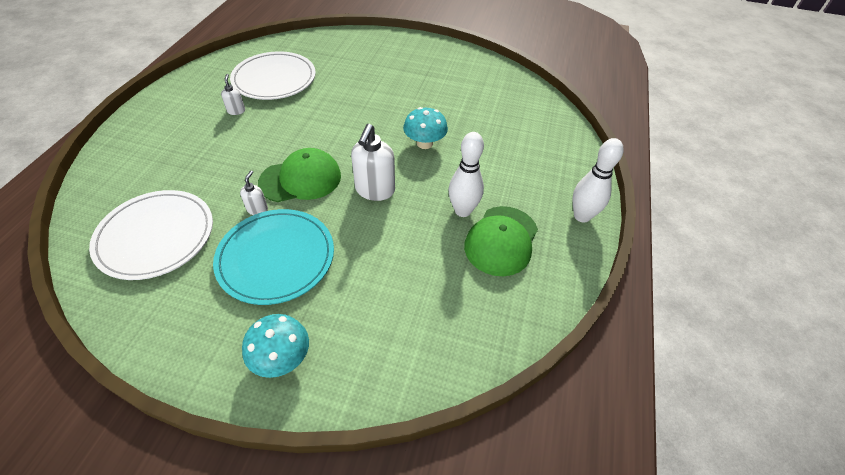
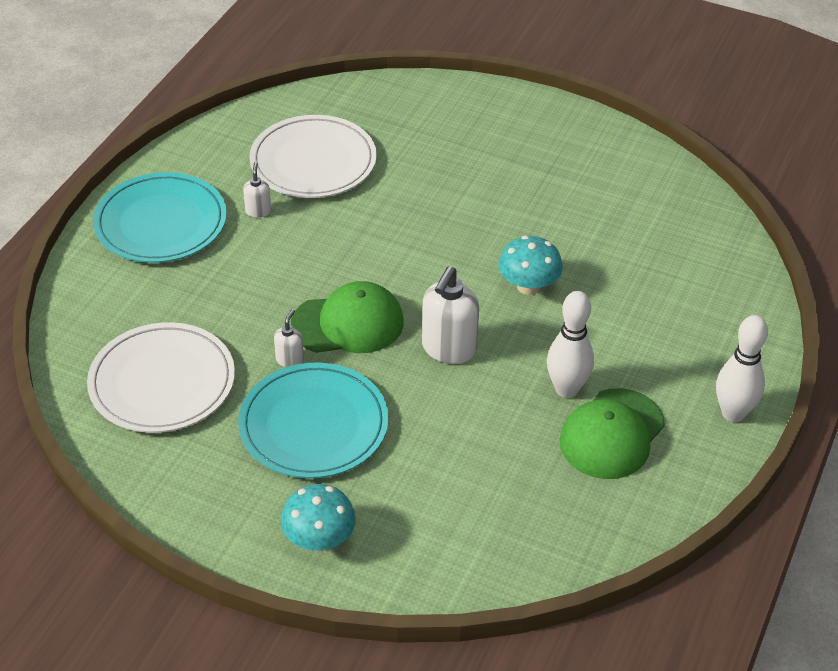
camera: 10 degrees right, 5 degrees down
none -> turquoise plate [93,172,227,263]

